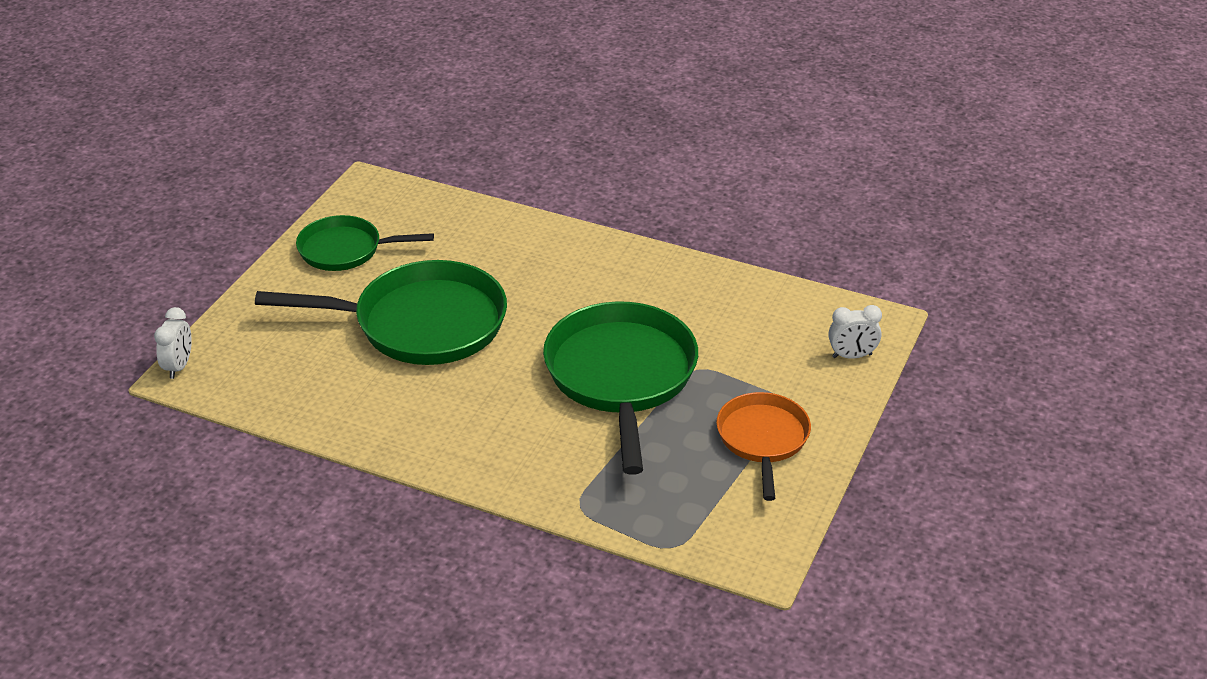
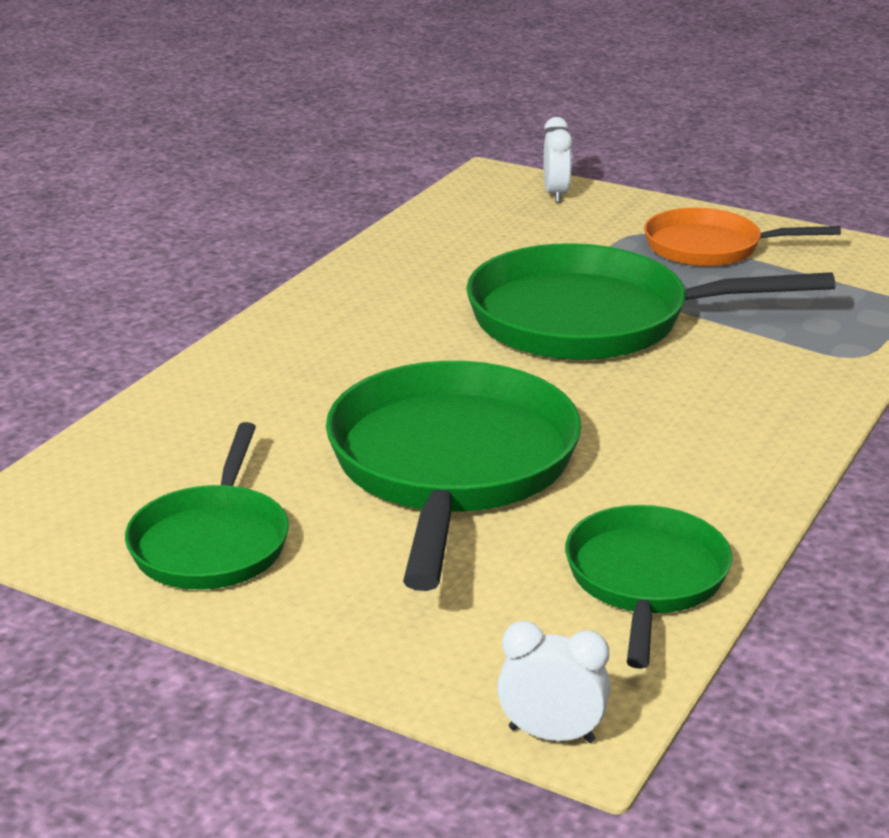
camera: 85 degrees left, 10 degrees down
none -> green pan [565,505,732,669]

